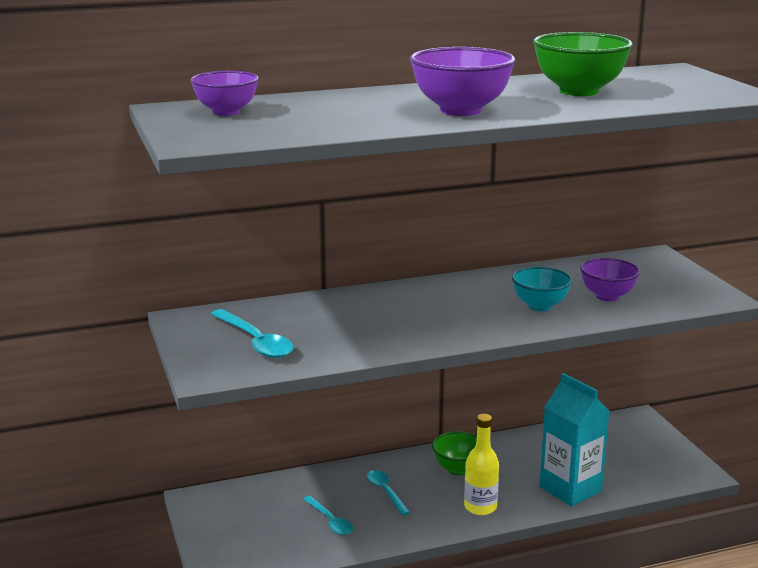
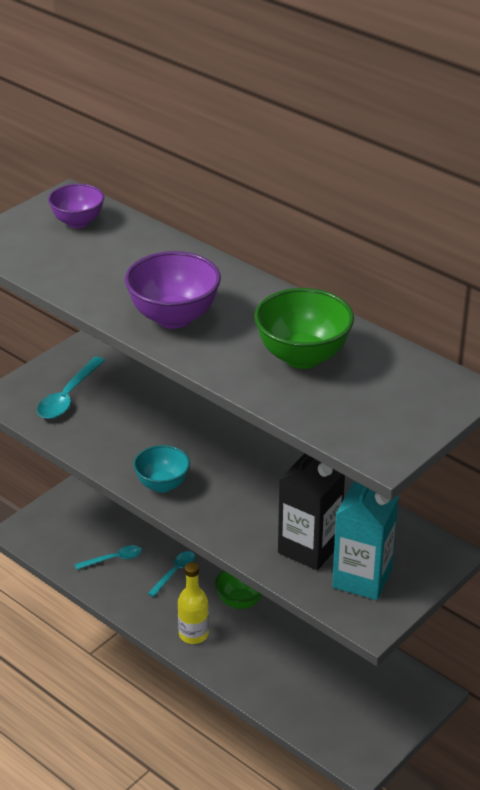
camera: 60 degrees right, 15 degrees up
turquoise spoon [303,496,353,535] -> turquoise spoon turned 135 degrees counterclockwise [75,545,142,570]
turquoise bowl [512,267,572,311] -> turquoise bowl moved to [133,445,190,493]
turquoise carton [540,373,610,506] -> turquoise carton moved to [332,482,399,600]
purple bowl [580,258,640,301] -> black carton [278,454,345,570]

